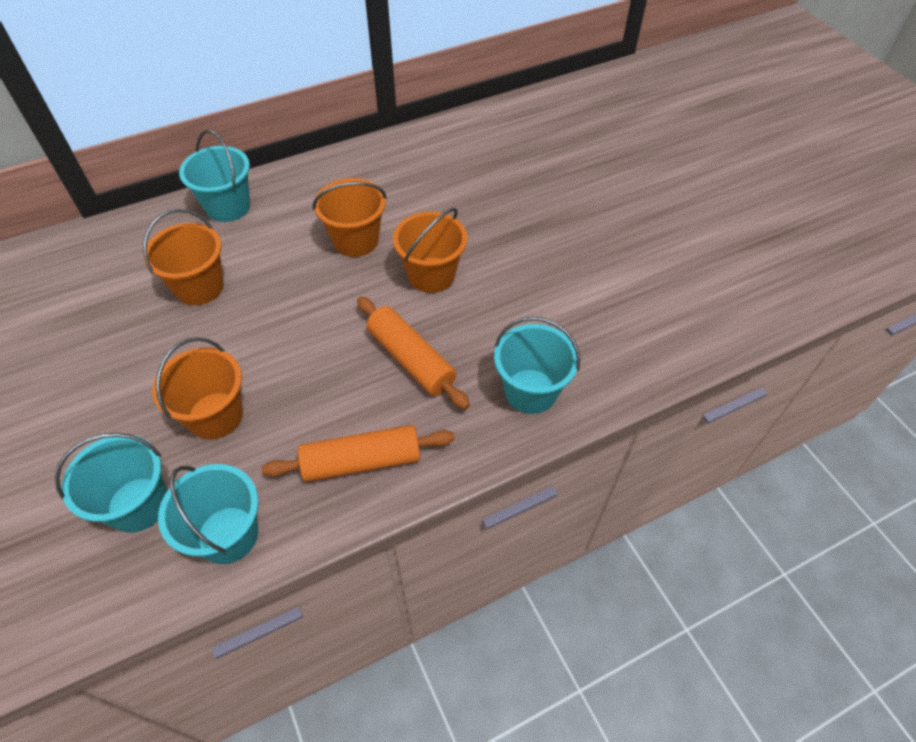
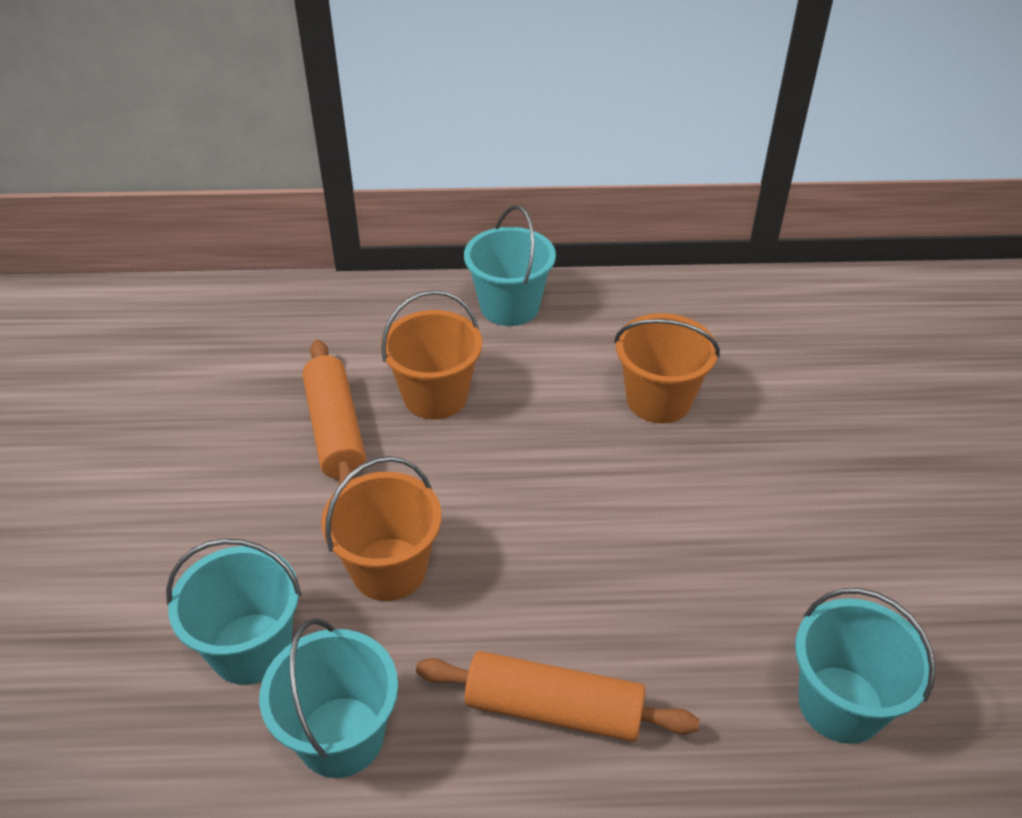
camera: 25 degrees right, 10 degrees down
orange rolling pin [357,296,470,409] -> orange rolling pin moved to [303,340,366,486]
orange bucket [393,208,467,293] -> none

